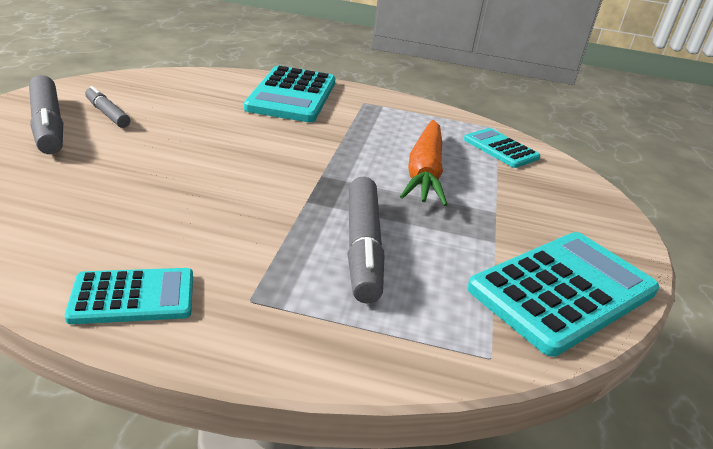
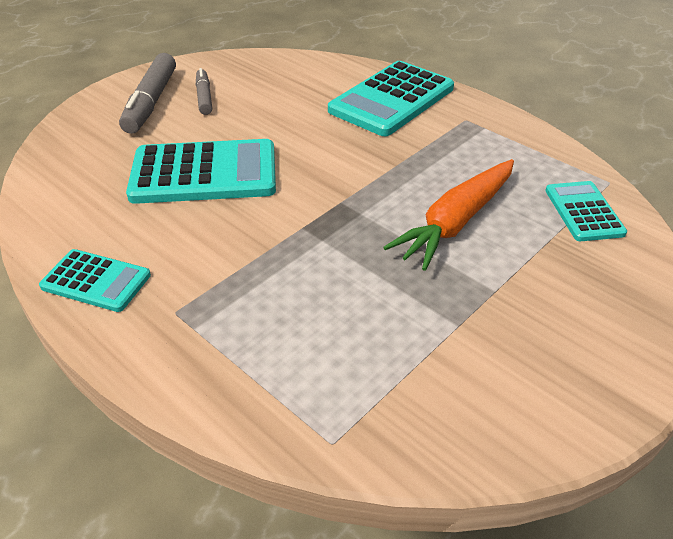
camera: 35 degrees right, 10 degrees up
grey marker [347,177,384,304] -> none
turquoise calculator [467,232,659,357] -> turquoise calculator moved to [126,139,276,204]

